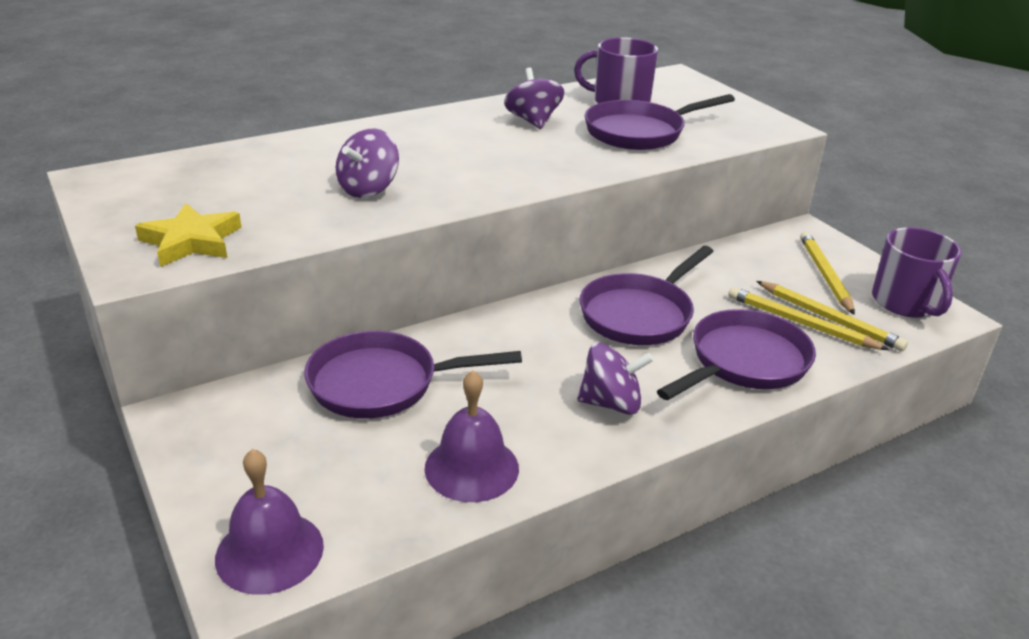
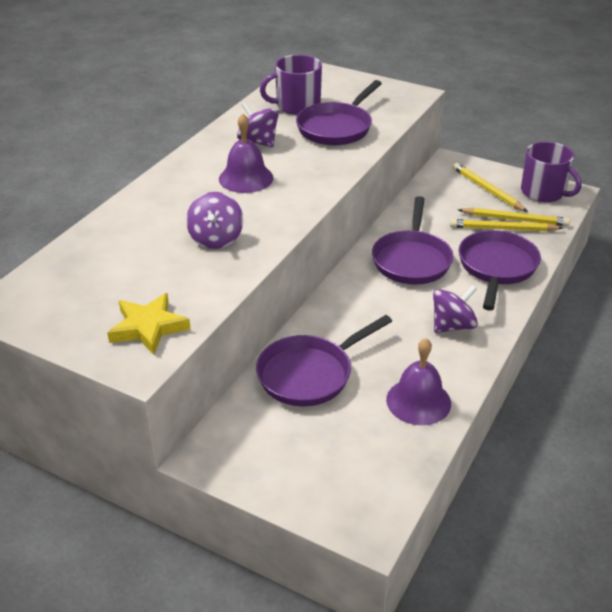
camera: 30 degrees left, 5 degrees up
purple bell [215,449,324,595] -> purple bell moved to [219,114,274,193]

